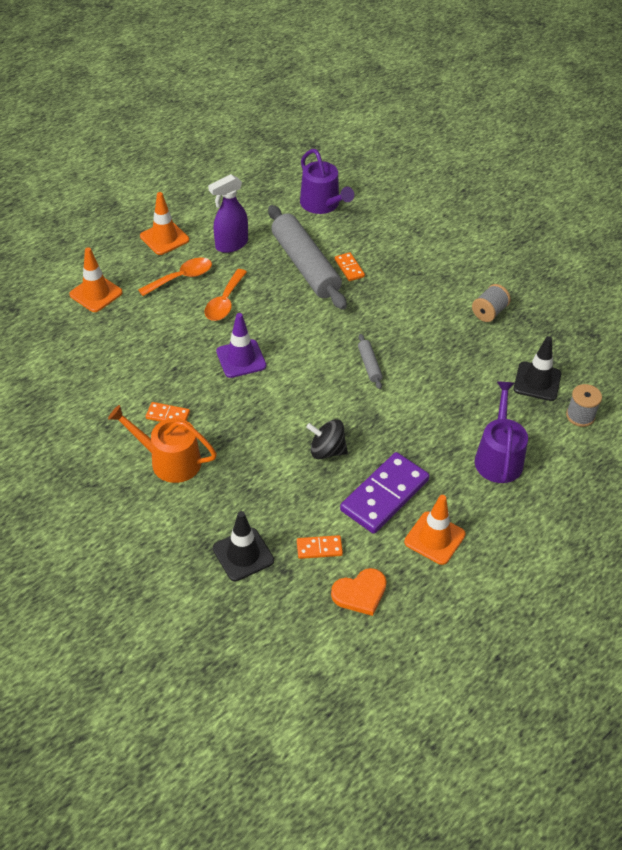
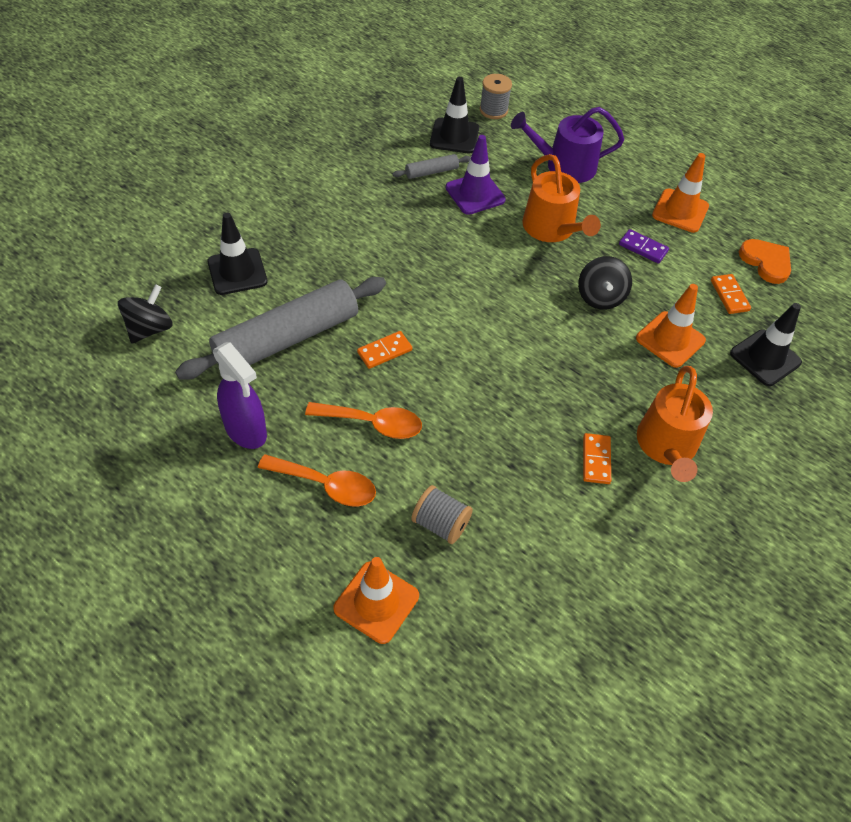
camera: 100 degrees left, 5 degrees up
orange spoon [138,258,212,296] -> orange spoon turned 150 degrees clockwise [258,454,376,506]
orange traffic cone [140,192,189,255] -> orange traffic cone moved to [636,284,706,368]
purple traffic cone [216,313,266,378] -> purple traffic cone moved to [445,135,506,215]
purple watering can [300,149,354,214] -> black spinning top [118,284,173,344]
orange domino [335,252,365,281] -> orange domino moved to [357,331,412,369]
purple domino [340,452,430,534] -> purple domino [619,229,669,264], size x0.47
grey rolling pin [358,334,383,389] -> grey rolling pin moved to [393,154,471,179]
grey spool [472,284,511,322] -> grey spool moved to [411,485,473,544]
none -> black traffic cone [207,213,267,295]
none -> orange watering can [522,154,601,242]

